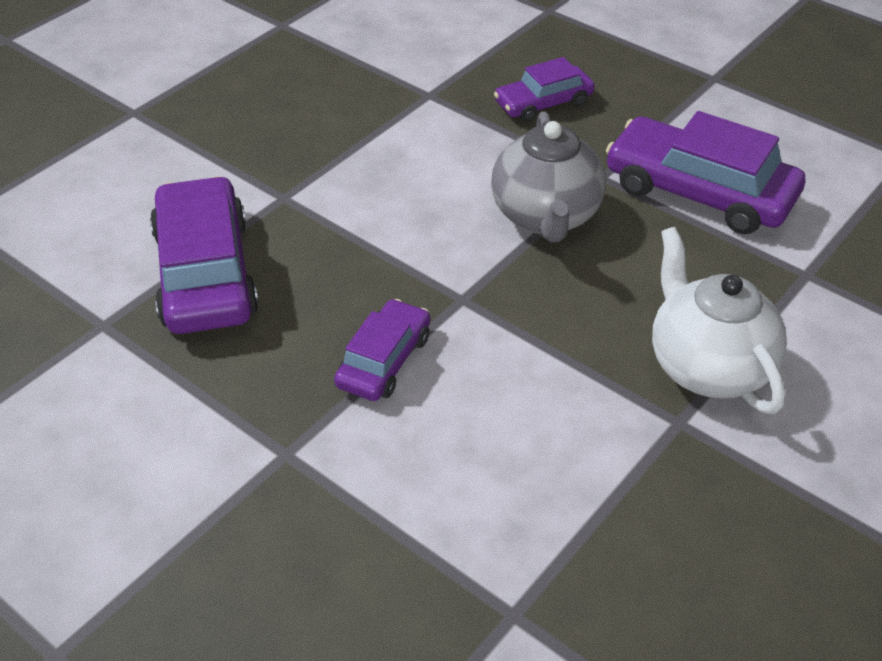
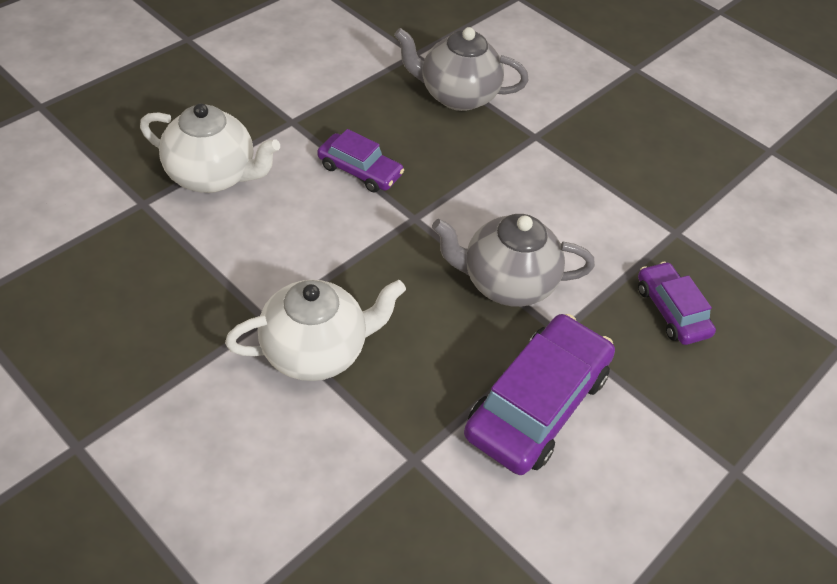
camera: 90 degrees right, 5 degrees up
purple car [150,176,258,334] -> grey teapot [394,27,529,111]
none -> white teapot [140,103,280,193]

